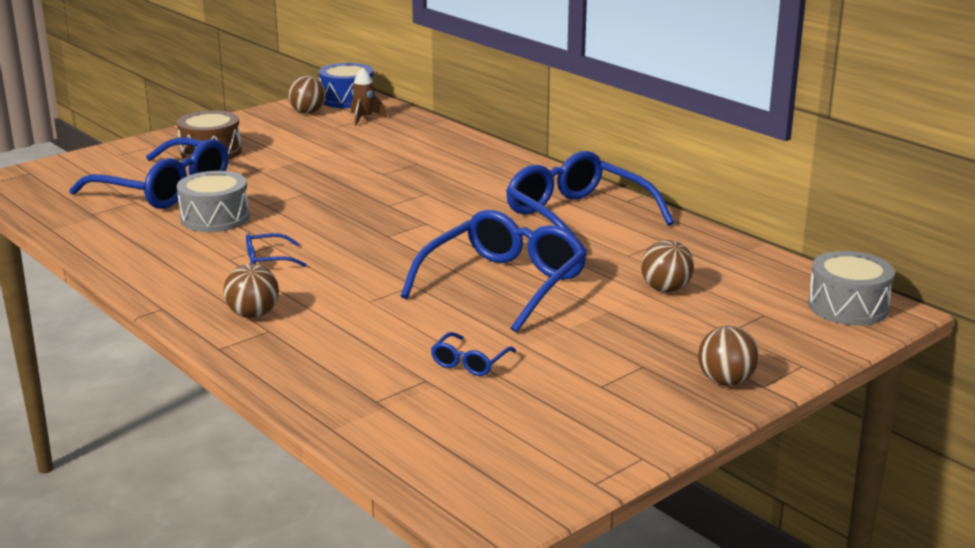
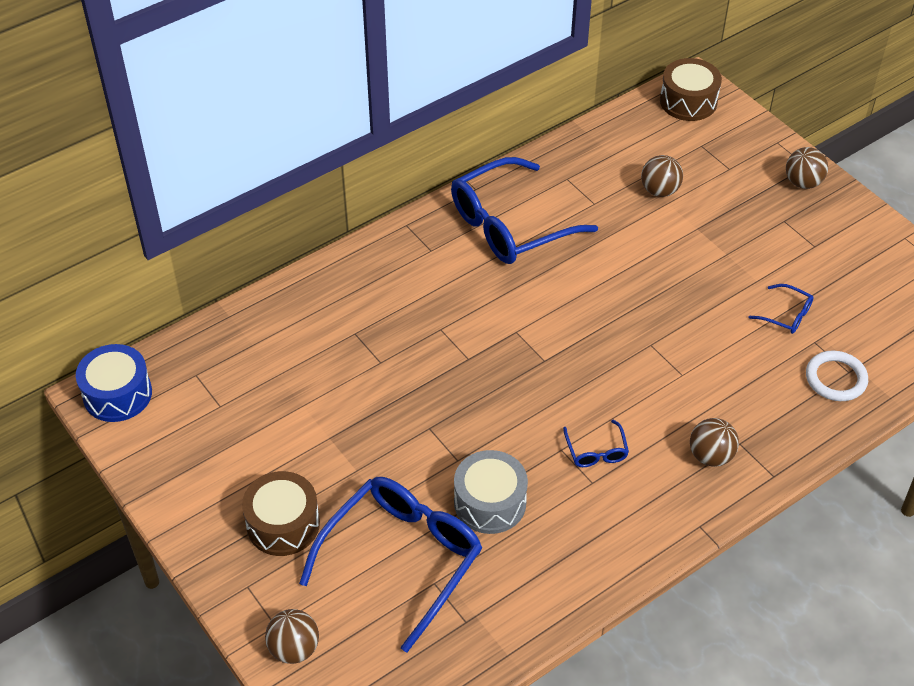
camera: 85 degrees left, 25 degrees up
brown ball [288,76,326,114] -> brown ball moved to [265,609,319,664]
brown rocket [351,67,387,126] -> none
blue glasses [400,210,587,333] -> none
grey drum [808,251,895,326] -> brown drum [660,58,722,121]
none -> white ring [806,351,868,401]

